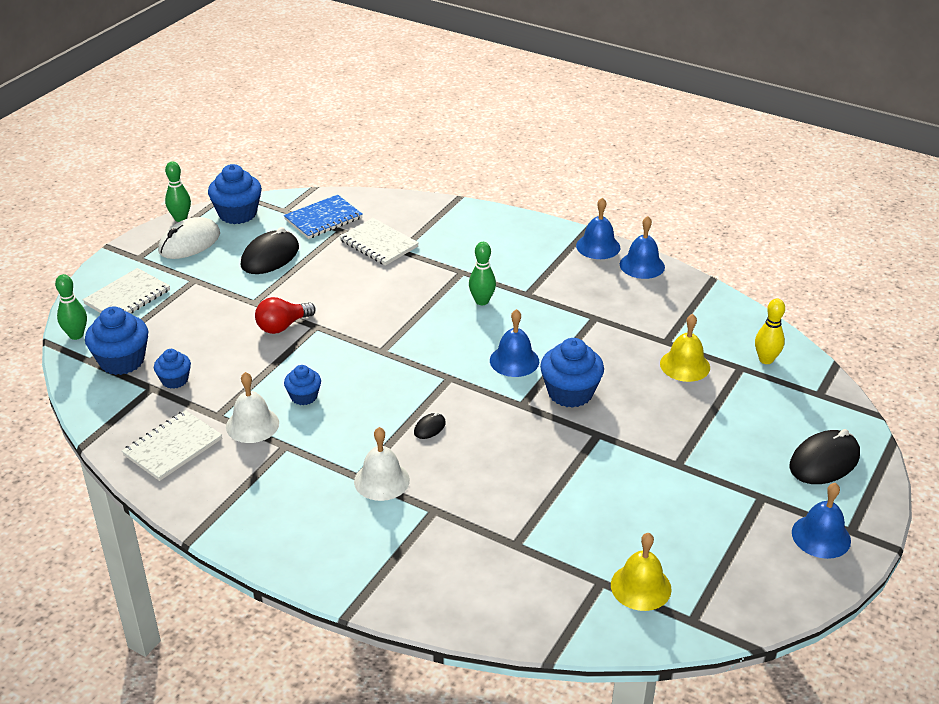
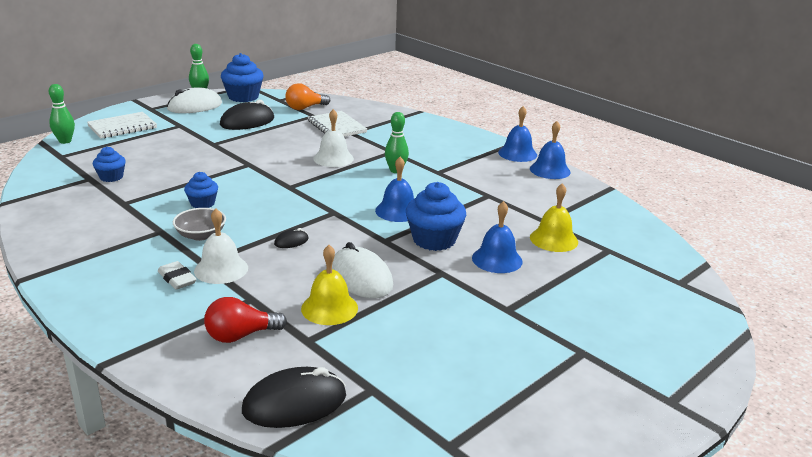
camera: 15 degrees right, 10 degrees down
blue cupcake [85,307,148,375] -> none
white notebook [122,410,222,481] -> none
white bell [226,372,279,443] -> white bell moved to [313,109,354,167]
red light bulb [255,297,316,334] -> red light bulb moved to [204,297,287,343]
blue notebook [284,195,363,239] -> orange light bulb [285,83,330,110]
yellow bell [611,533,672,611] -> yellow bell moved to [301,245,358,325]
yellow bowling pin [755,299,785,364] -> none
black mouse [790,429,860,484] -> black mouse moved to [242,367,346,428]
blue bell [792,483,851,559] -> blue bell moved to [472,201,523,273]
none -> white eraser [158,261,197,290]
none -> grey bowl [173,208,226,241]
none -> white mouse [332,242,393,298]

